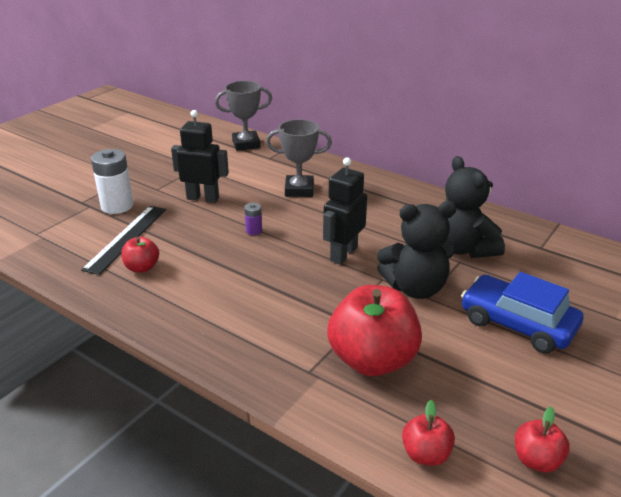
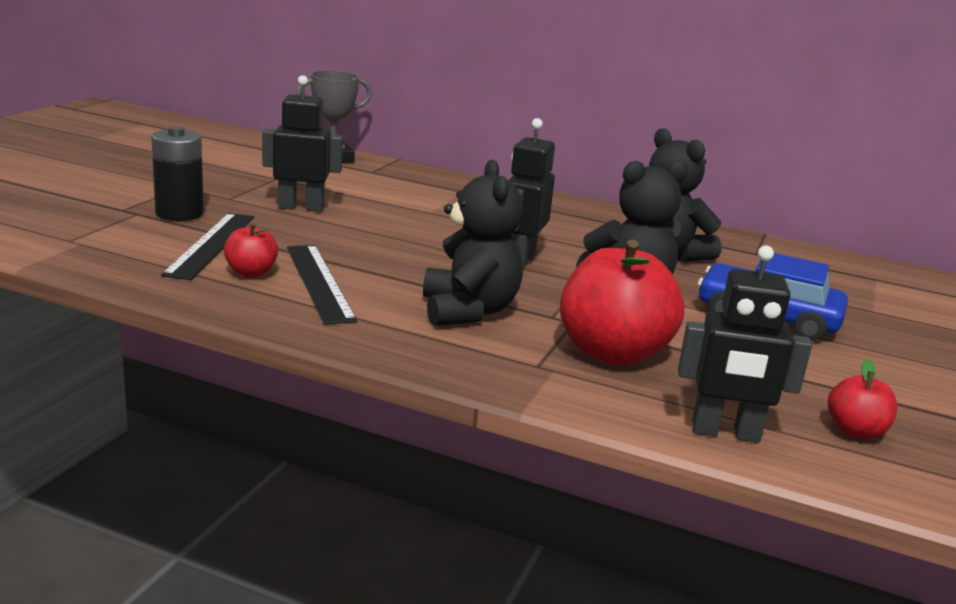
camera: 15 degrees left, 10 degrees down
white battery [91,149,134,214] -> black battery [151,126,204,221]
purple battery [244,203,262,235] -> none
grey trophy [266,119,332,197] -> none
red apple [402,400,455,466] -> black robot [678,245,812,442]
none -> black ruler [287,245,357,324]
none -> black teddy bear [423,160,523,326]

